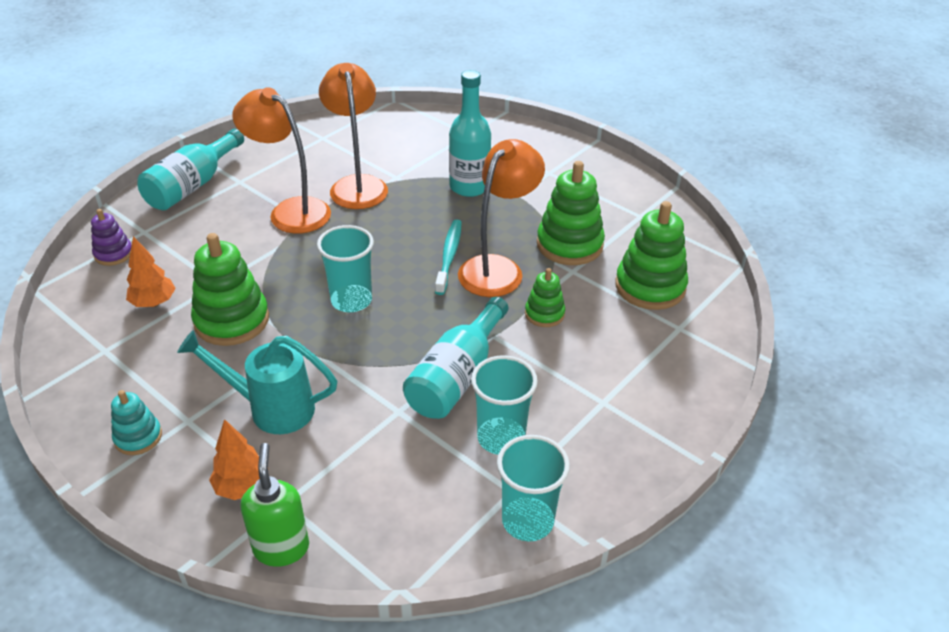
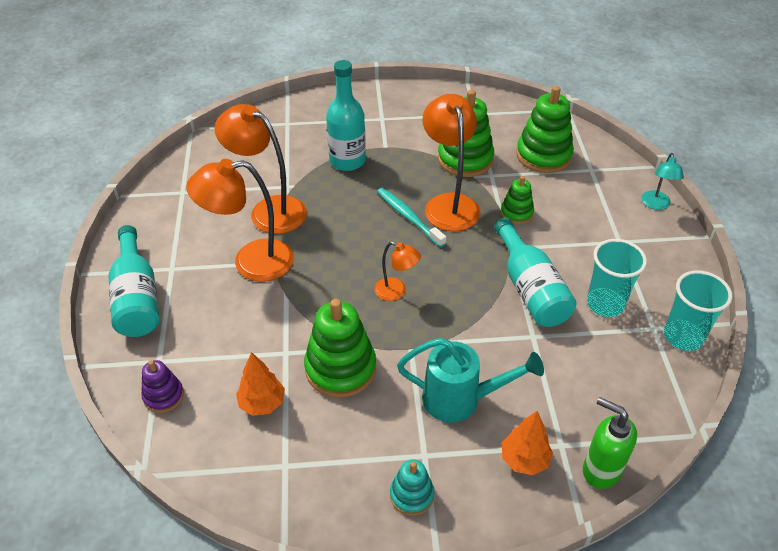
camera: 45 degrees left, 5 degrees up
turquoise watering can [177,330,337,434] -> turquoise watering can turned 135 degrees counterclockwise [397,338,544,423]
turquoise cup [317,225,374,312] -> orange lamp [374,241,421,301]
none -> turquoise lamp [642,153,684,210]

